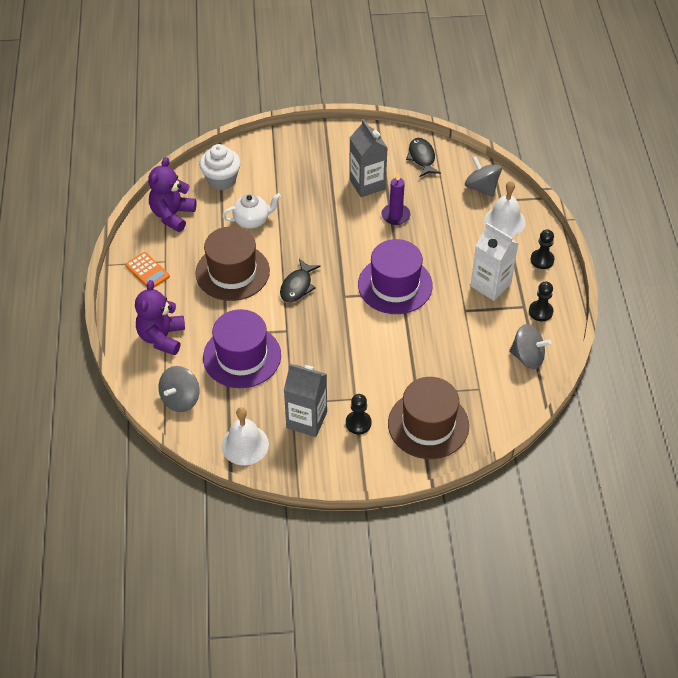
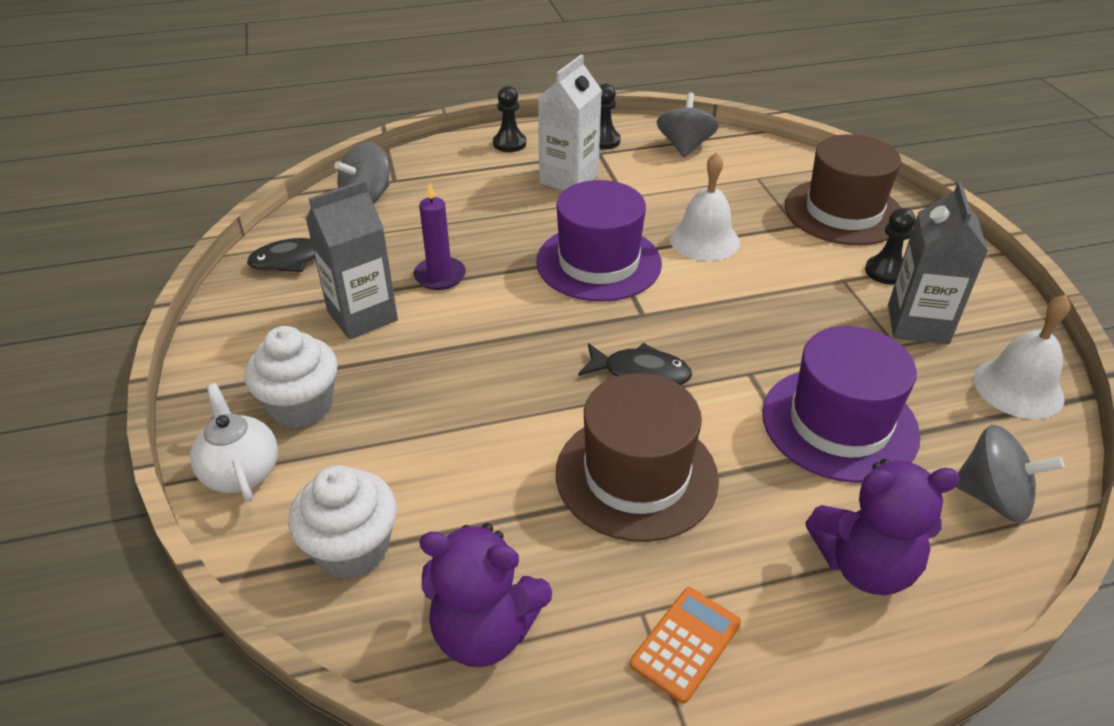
camera: 100 degrees left, 10 degrees down
white teapot [222,193,281,229] -> white teapot moved to [190,383,278,502]
white bell [484,181,526,237] -> white bell moved to [669,152,740,261]
none -> white cupcake [244,326,338,428]

